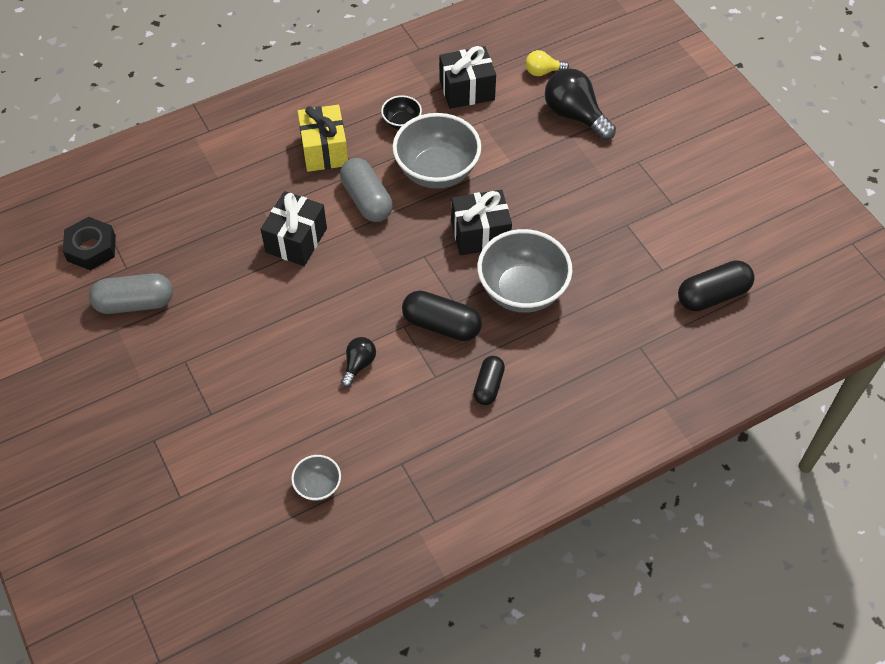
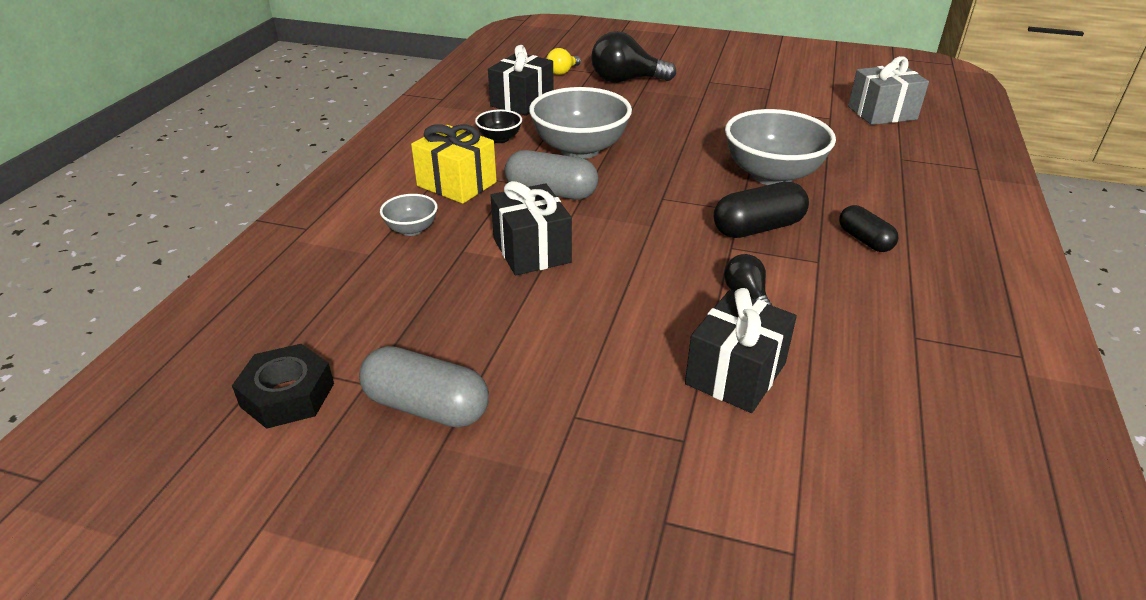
camera: 45 degrees left, 20 degrees down
grey capsule [89,273,173,314] -> grey capsule turned 75 degrees clockwise [359,346,489,427]
grey bowl [291,455,341,501] -> grey bowl moved to [380,194,438,236]
black gift [451,190,512,255] -> black gift moved to [685,288,797,413]
black capsule [678,260,755,312] -> grey gift [848,56,929,125]

